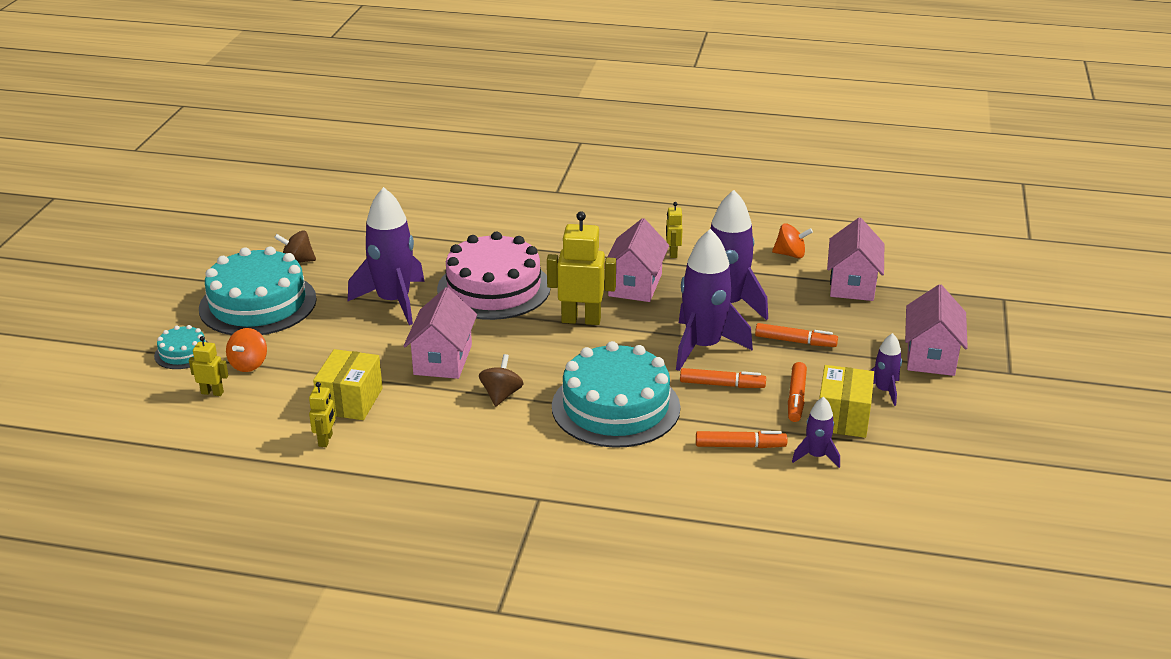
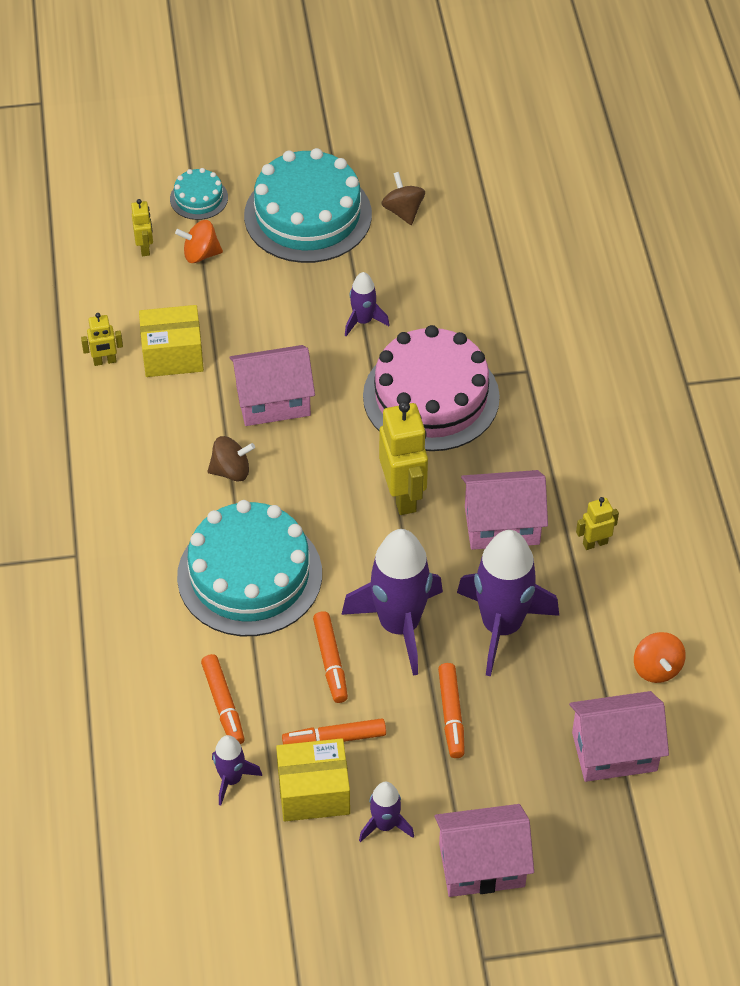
camera: 70 degrees right, 20 degrees up
purple rocket [348,187,425,325] -> purple rocket [345,272,389,336], size x0.49

